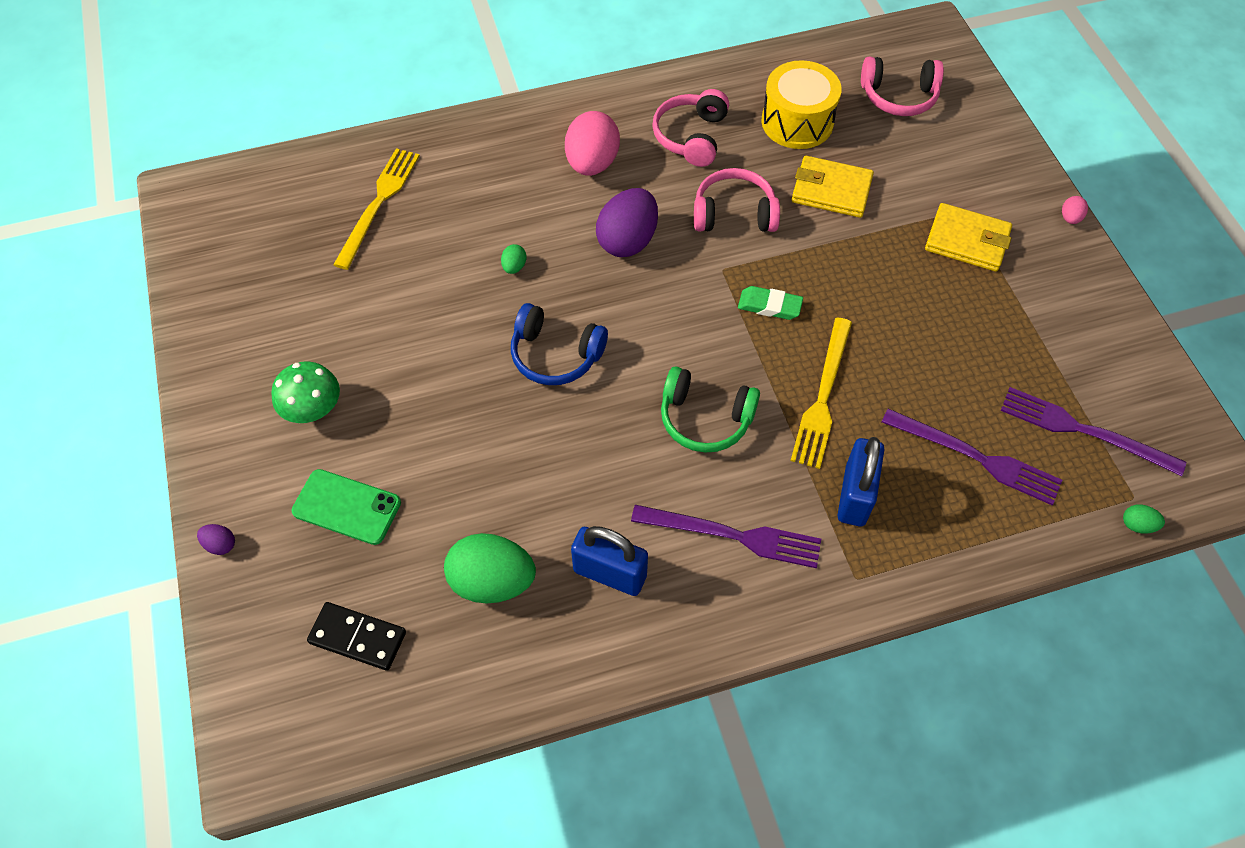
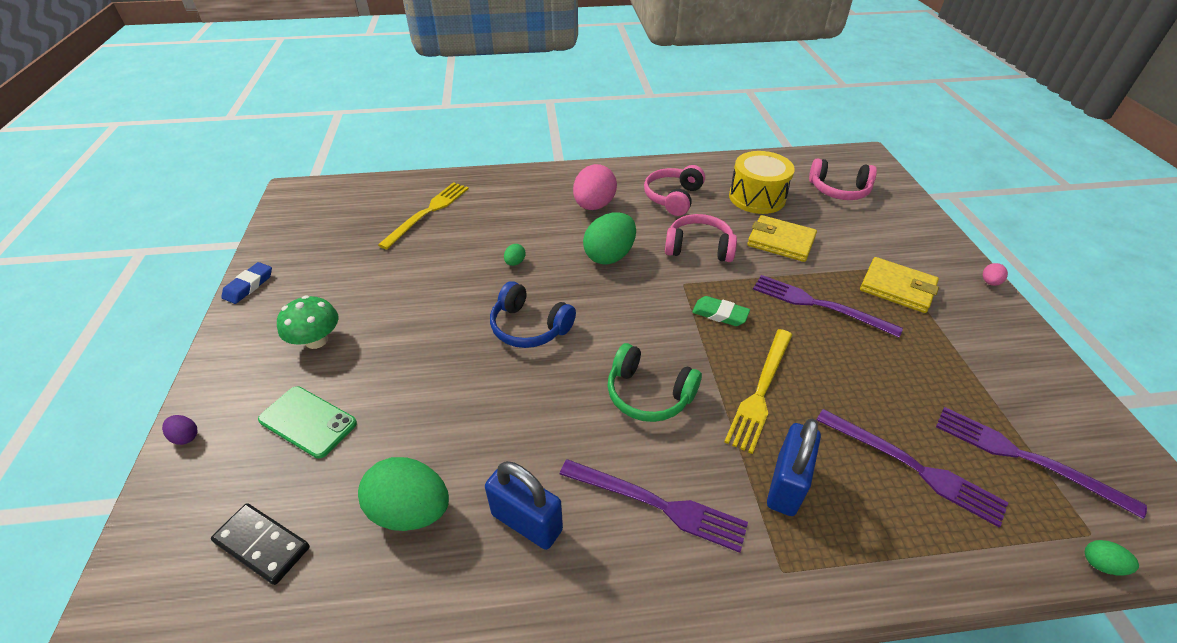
camera: 10 degrees right, 15 degrees down
purple egg [596,188,658,257] -> green egg [583,213,636,265]
none -> blue eraser [221,262,272,304]
none -> purple fork [753,275,903,337]

